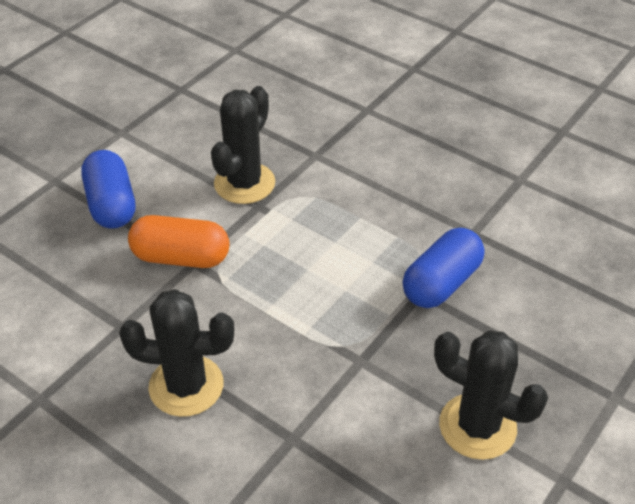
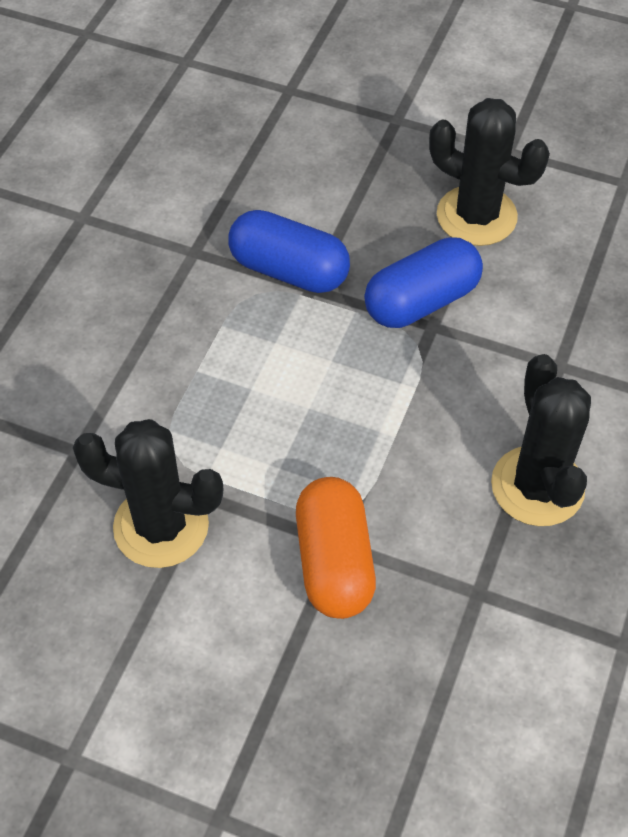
camera: 105 degrees left, 10 degrees up
blue capsule [81,150,135,229] -> blue capsule moved to [364,237,483,328]
black cactus [434,331,548,460] -> black cactus turned 75 degrees counterclockwise [429,98,550,246]

